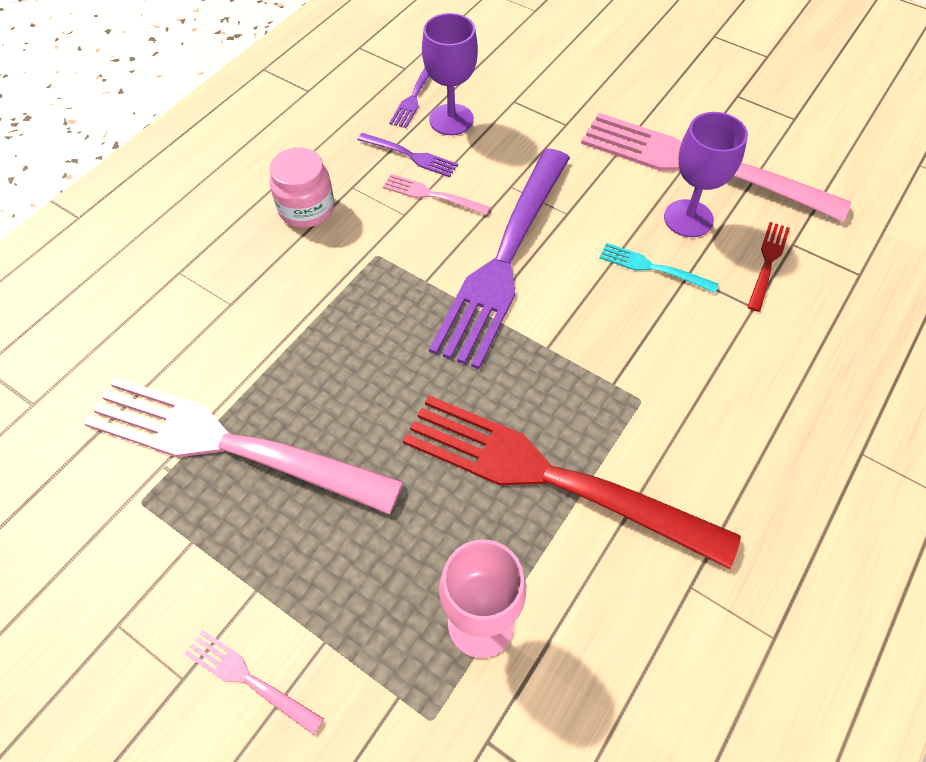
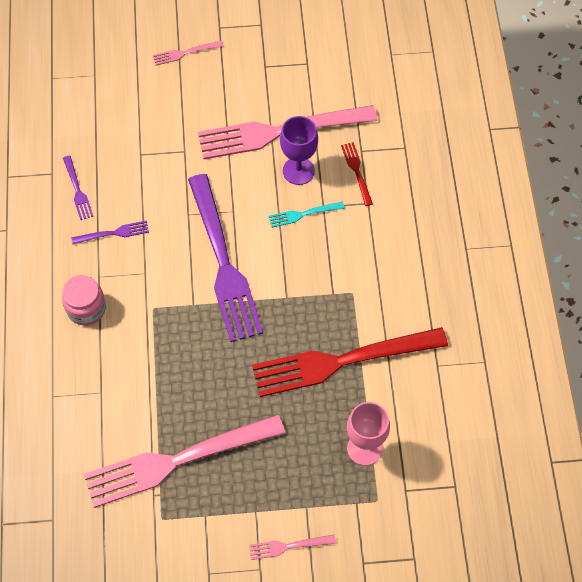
camera: 40 degrees left, 5 degrees up
pink fork [383,174,491,215] -> pink fork moved to [153,41,224,65]
purple goblet [422,13,478,135] -> none

